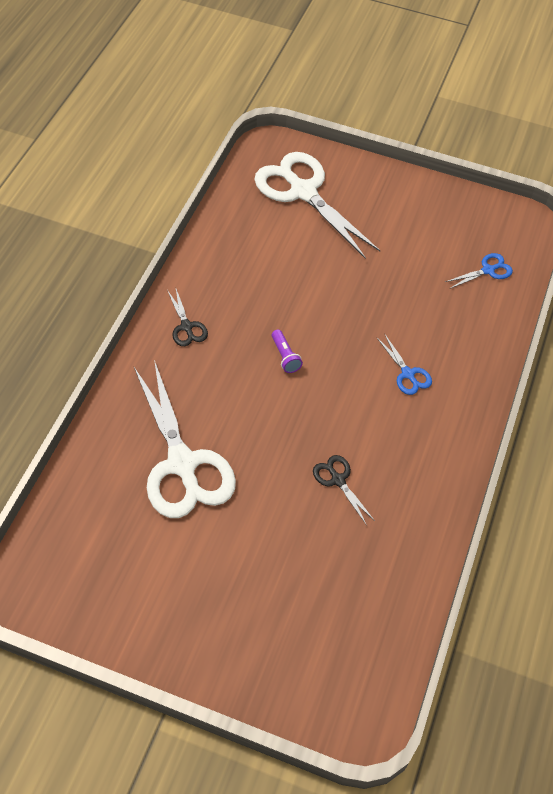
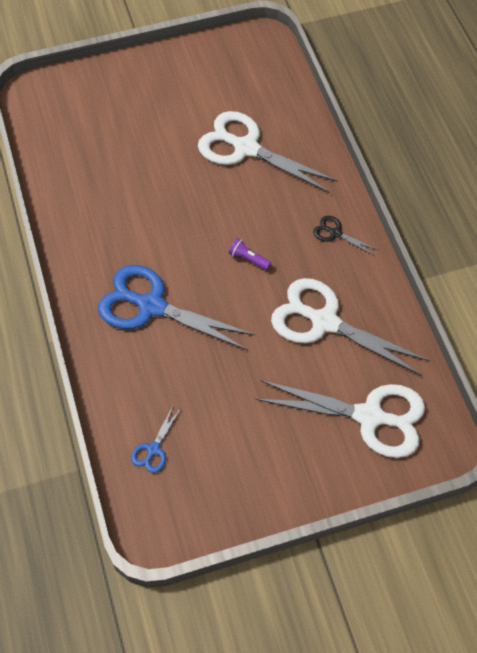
camera: 145 degrees right, 5 degrees up
black scissors [313,455,375,524] -> none
blue scissors [377,333,432,395] -> blue scissors [98,265,255,350], size x2.27
none -> white scissors [271,278,430,376]

